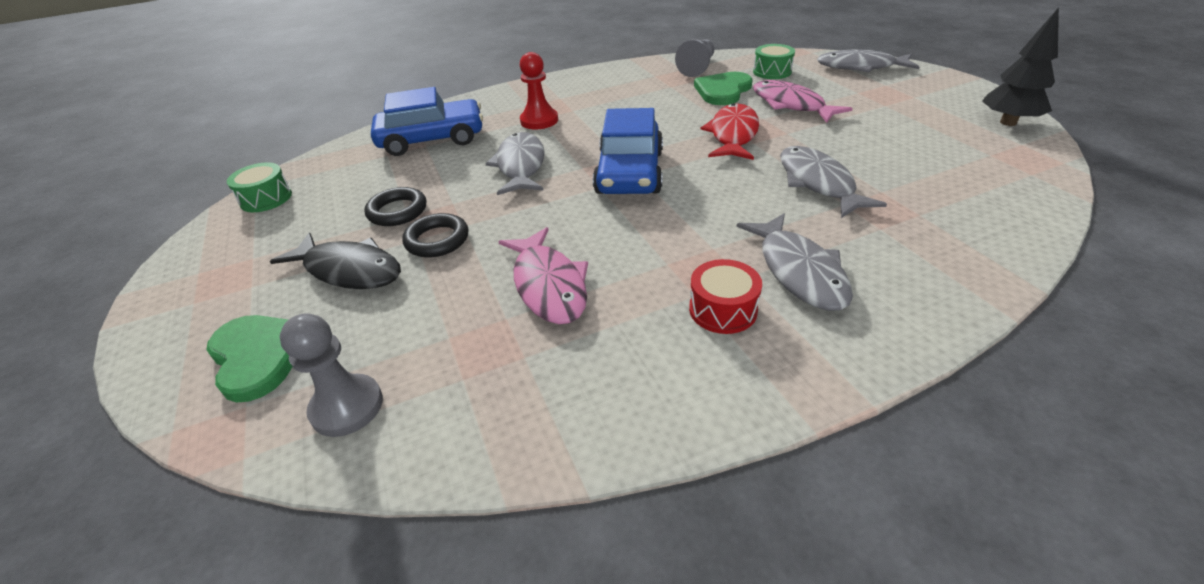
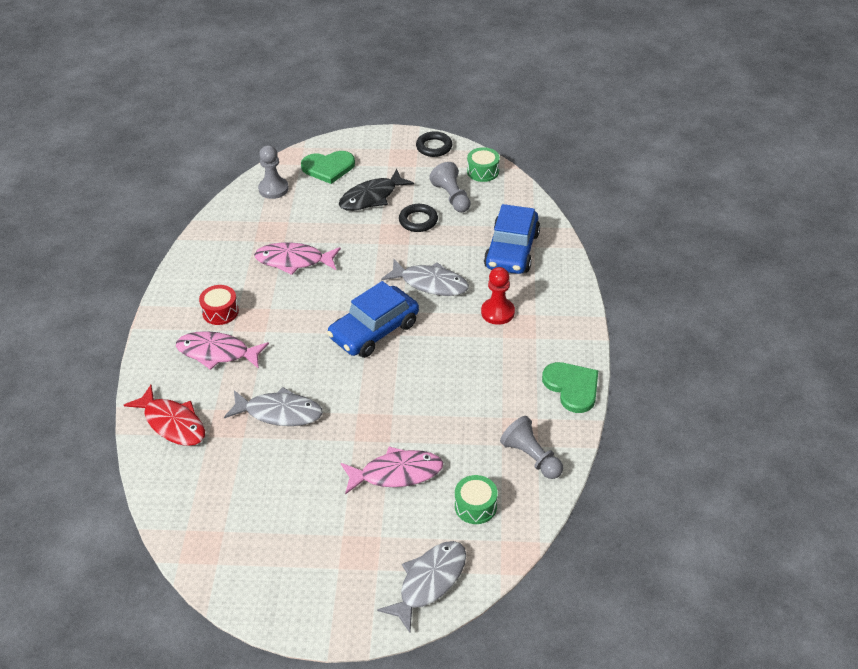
camera: 115 degrees right, 5 degrees up
black ring [402,213,469,257] -> black ring moved to [416,131,452,157]
blue car [593,108,663,194] -> blue car turned 75 degrees counterclockwise [327,281,419,358]
green heart [694,72,753,105] -> green heart moved to [542,362,598,413]
red fish [701,103,759,160] -> red fish moved to [124,385,205,446]
grey fish [736,213,853,311] -> pink fish [176,331,269,370]
black tree [982,7,1059,126] -> none
none -> grey pawn [429,162,471,213]

